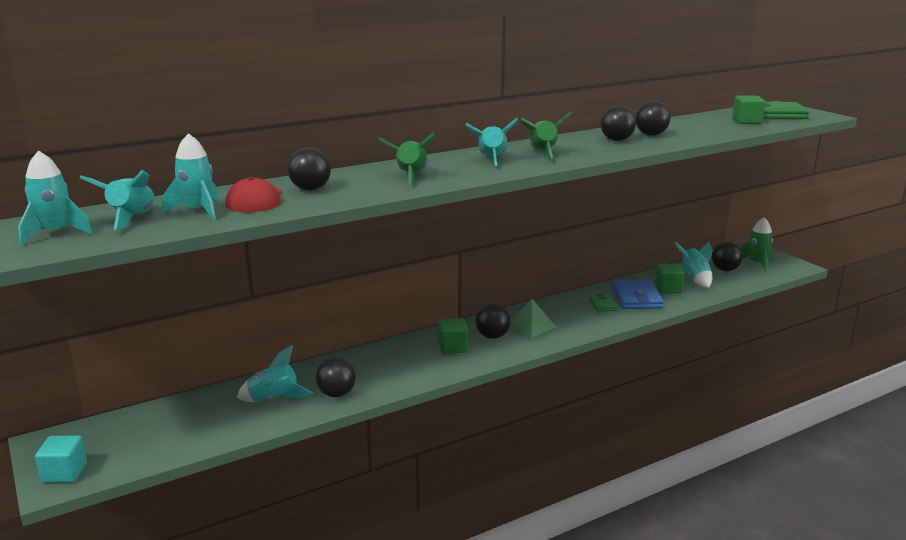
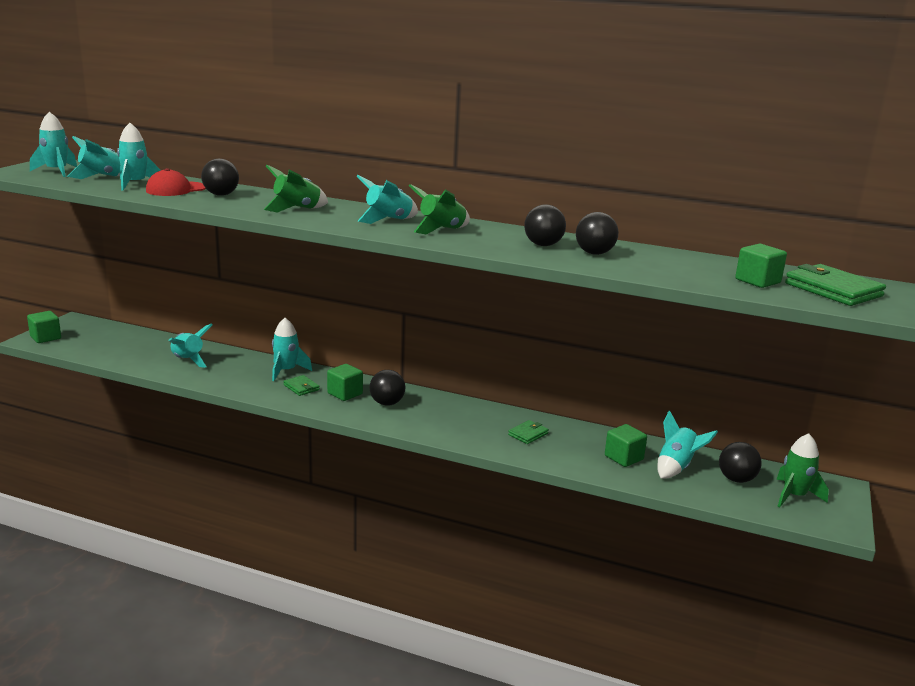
camera: 50 degrees right, 0 degrees up
turquoise cube [35,435,87,483] -> green cube [27,311,61,343]
black ball [316,357,356,397] -> none
green pyramid [509,299,556,338] -> none
blue wallet [611,279,664,309] -> none
none -> turquoise rocket [272,318,312,381]
none -> green wallet [283,375,320,396]

